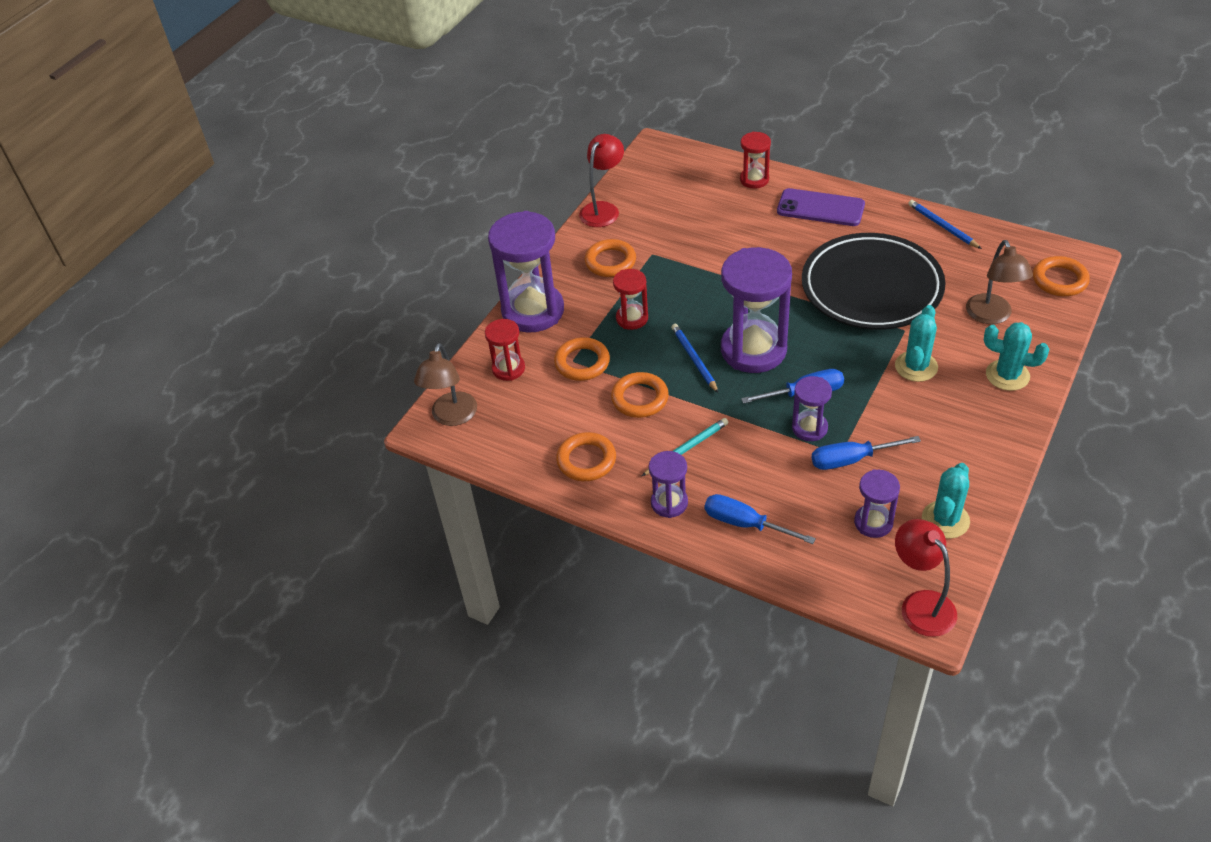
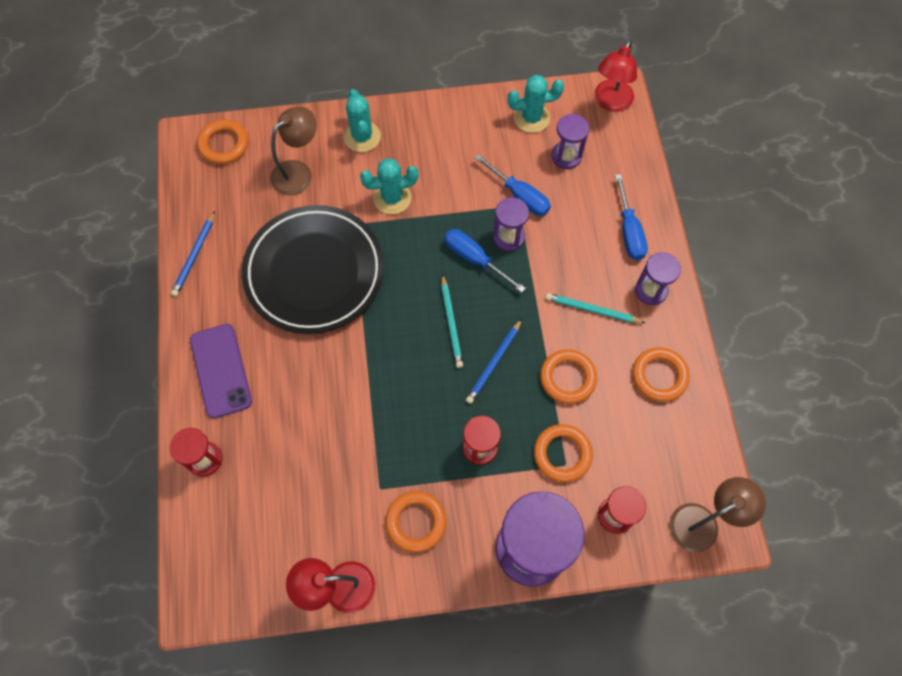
camera: 130 degrees left, 20 degrees up
purple hourglass [721,247,792,373] -> turquoise pencil [441,274,463,368]

